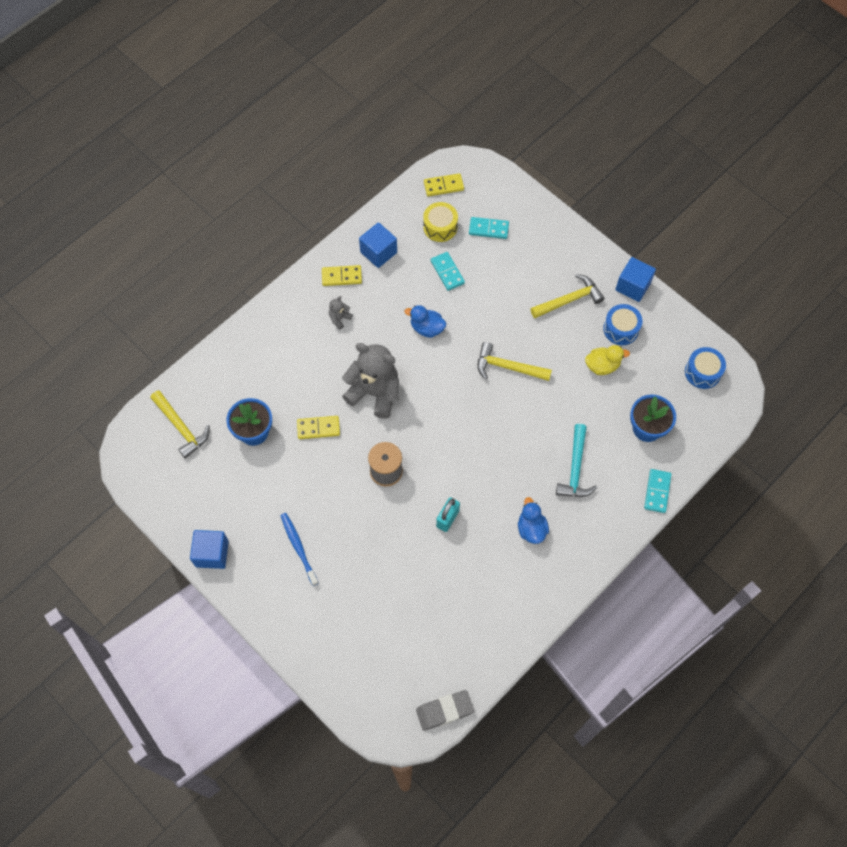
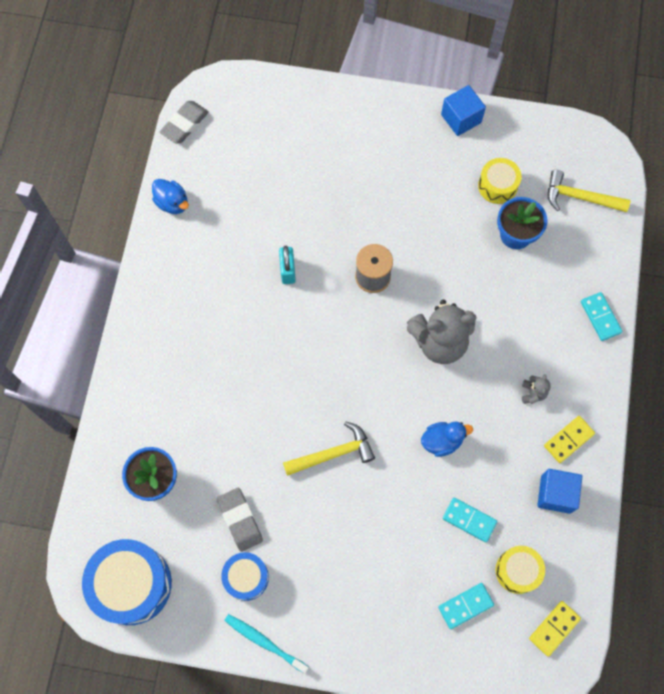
camera: 145 degrees right, 5 degrees up
blue toothbrush [280,513,319,586] -> none
yellow domino [297,416,340,439] -> none
blue duck [518,497,549,544] -> blue duck moved to [152,179,189,214]
yellow hammer [531,274,605,318] -> none
turquoise hammer [556,424,597,497] -> none
yellow duck [585,345,630,375] -> grey eraser [217,488,263,552]
blue cube [615,257,656,302] -> turquoise toothbrush [224,614,309,674]
turquoise domino [644,469,672,513] -> turquoise domino moved to [581,292,622,341]
blue drum [685,347,726,389] -> blue drum [82,539,172,625], size x1.76
none -> yellow drum [478,158,522,204]

